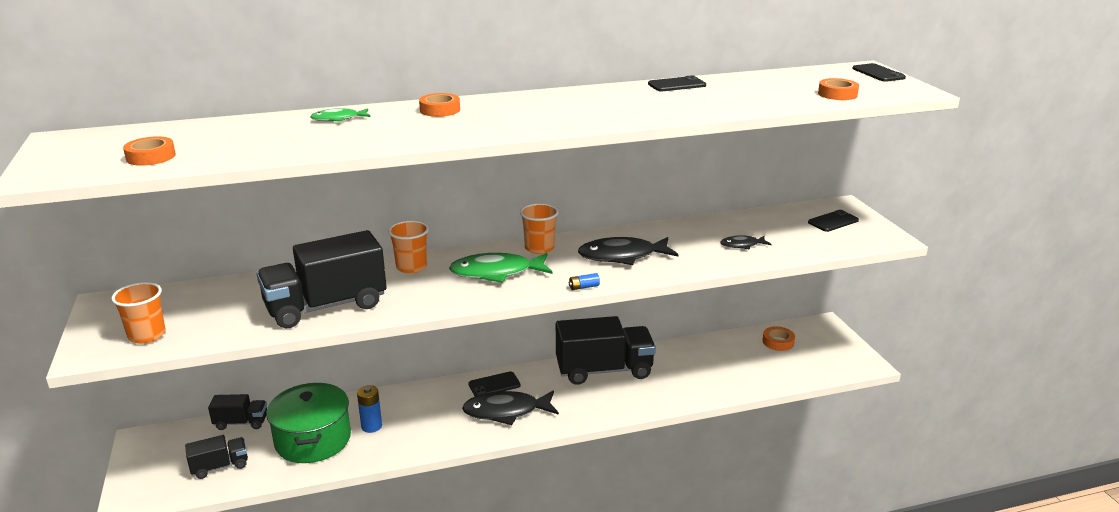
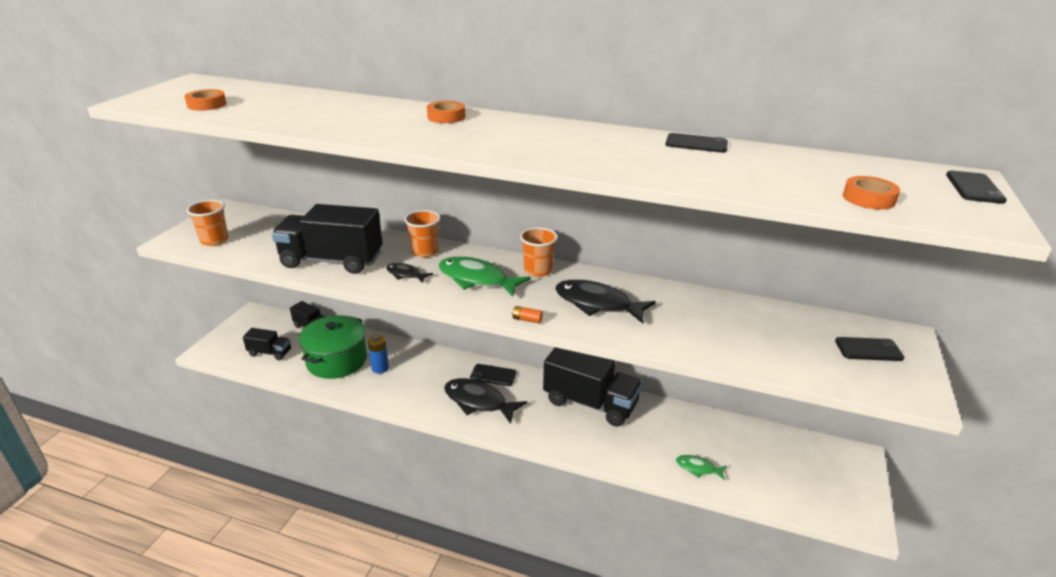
camera: 35 degrees right, 5 degrees up
green fish [310,108,370,122] -> green fish moved to [676,455,727,480]
blue battery [569,273,600,290] -> orange battery [512,306,543,324]
black fish [720,235,772,250] -> black fish moved to [386,263,433,283]
orange tape [762,326,795,351] -> none

